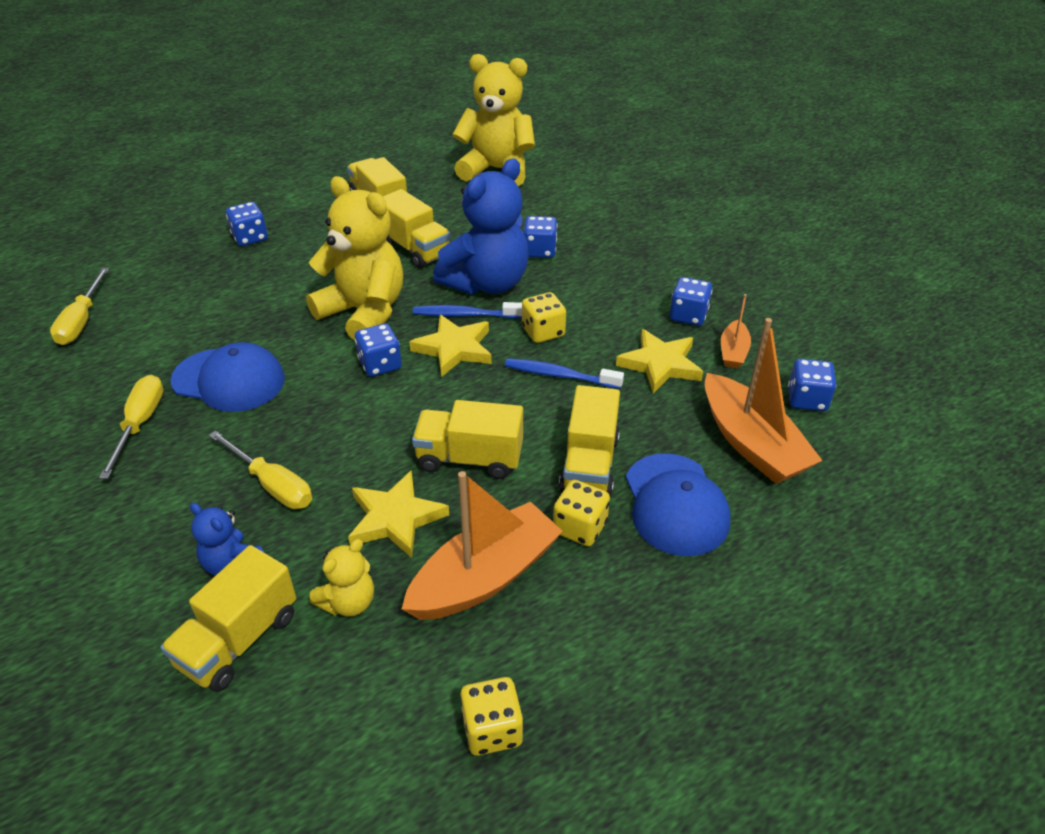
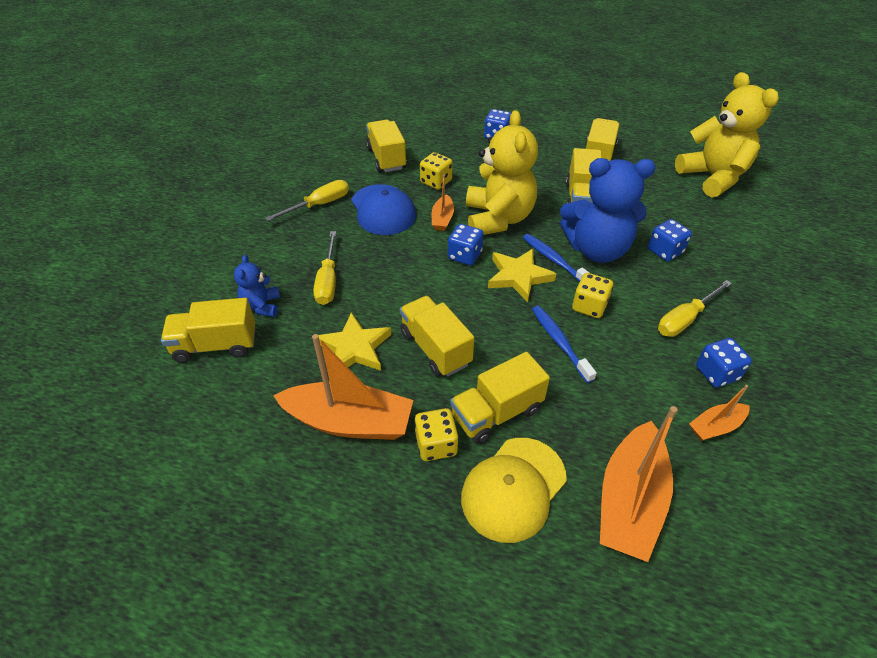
camera: 50 degrees right, 5 degrees up
yellow screwdriver [50,267,109,345] -> yellow screwdriver moved to [658,280,732,337]
yellow teddy bear [310,539,374,617] -> none
yellow dice [460,677,523,756] -> yellow dice moved to [420,152,453,190]
yellow star [616,329,703,393] -> none
blue cap [626,453,731,556] -> yellow cap [461,438,567,543]
blue dice [788,359,836,411] -> none
none -> yellow truck [366,120,407,172]
none -> orange boat [432,175,454,231]

